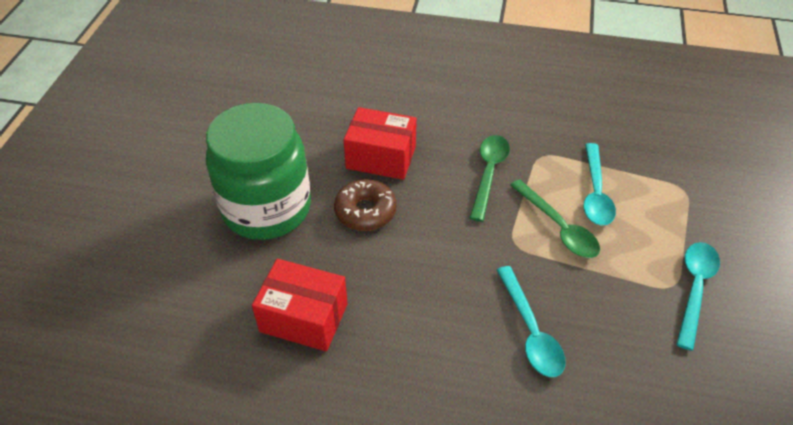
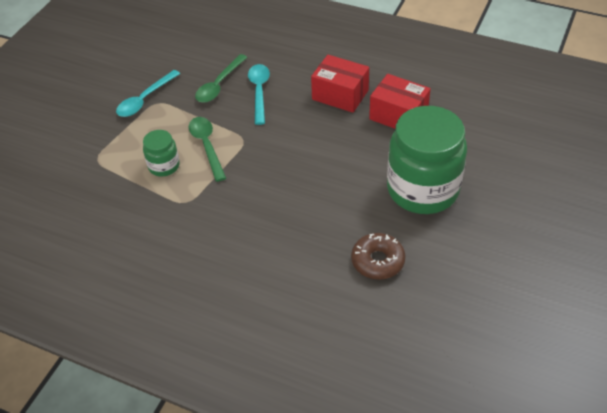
camera: 165 degrees left, 0 degrees up
brown donut [334,179,397,231] -> brown donut moved to [351,233,406,280]
red box [344,107,417,180] -> red box moved to [311,55,369,113]
green spoon [470,135,510,222] -> green spoon moved to [195,54,247,103]
turquoise spoon [583,143,616,226] -> green jar [143,130,180,177]

